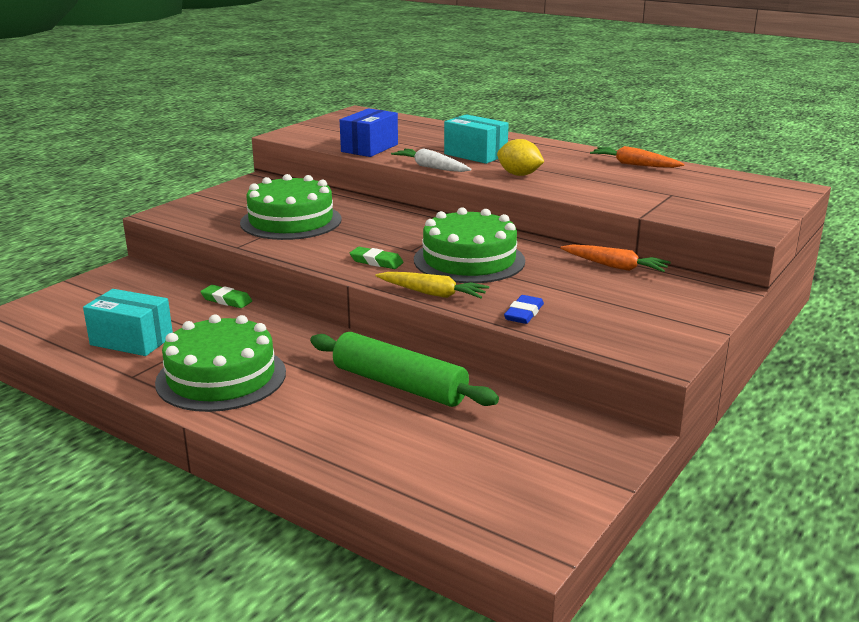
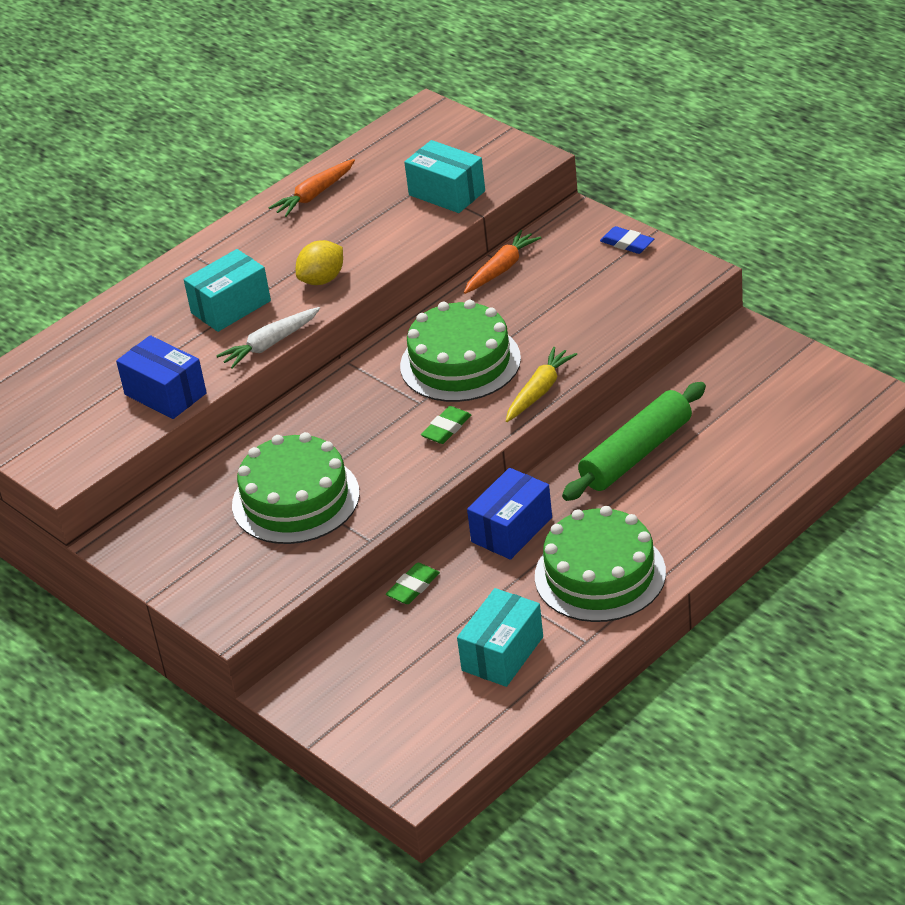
camera: 75 degrees left, 15 degrees up
blue eraser [504,295,544,324] -> blue eraser moved to [600,226,654,254]
none -> turquoise box [404,140,485,213]
none -> blue box [467,468,552,560]

